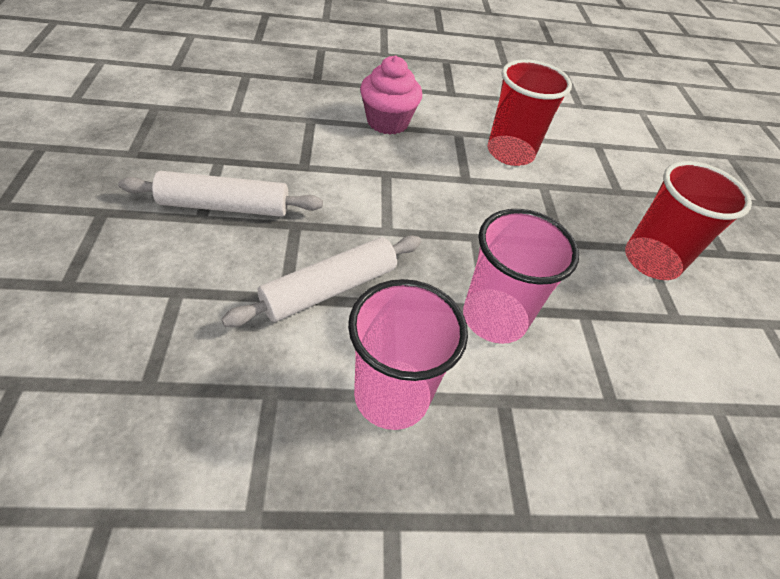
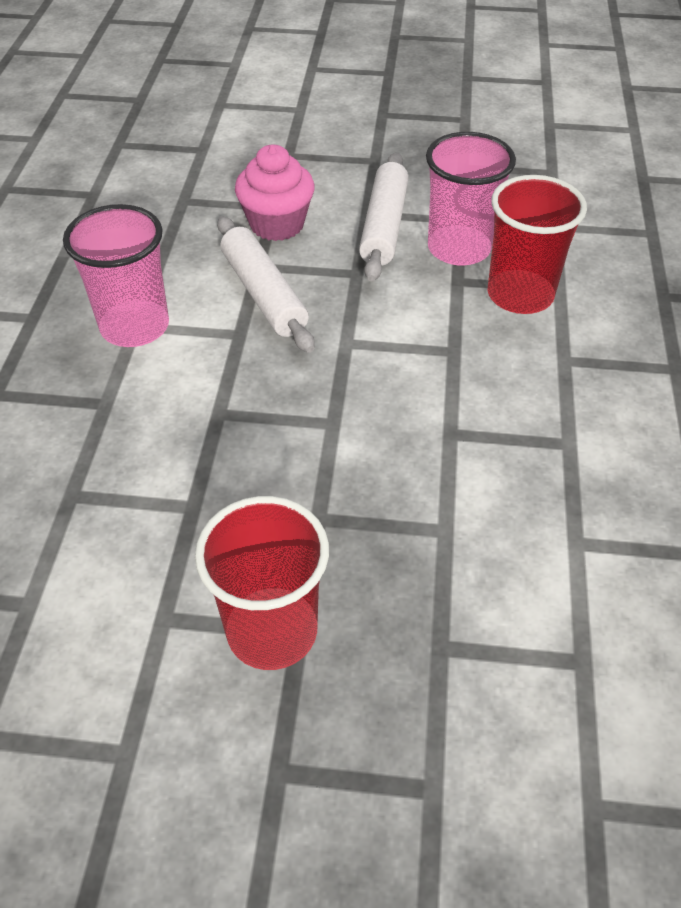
camera: 105 degrees right, 0 degrees up
pink cupcake [360,56,422,134] -> pink cupcake moved to [235,145,314,241]
pink cup [463,209,579,344] -> pink cup moved to [426,132,516,266]
red cup [488,59,572,166] -> red cup moved to [488,175,587,314]

